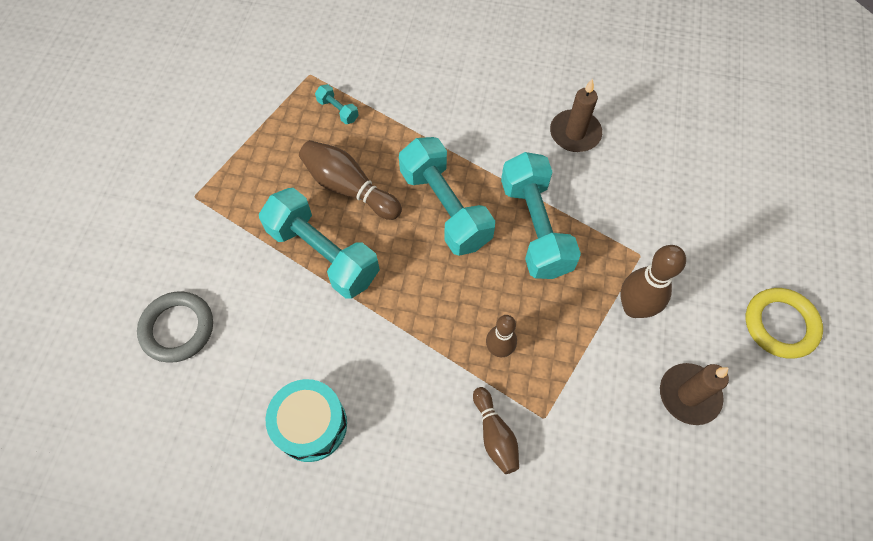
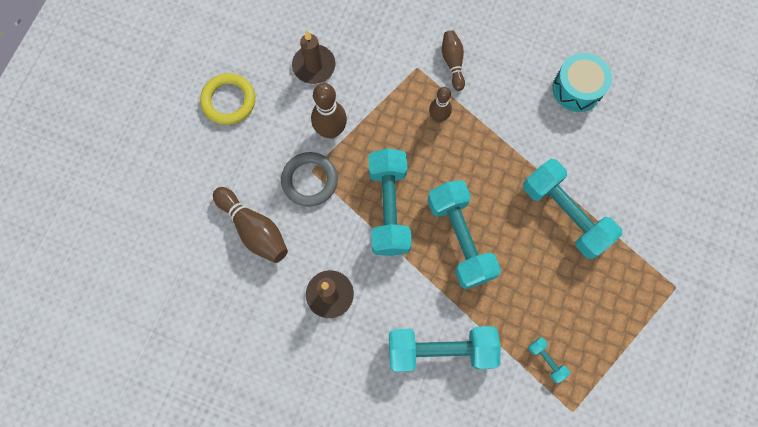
camera: 170 degrees left, 10 degrees up
grey ring [137,291,213,363] -> grey ring moved to [281,152,338,207]
brown bowling pin [299,140,402,220] -> brown bowling pin moved to [213,187,288,263]
none -> turquoise dumbbell [389,326,501,372]

